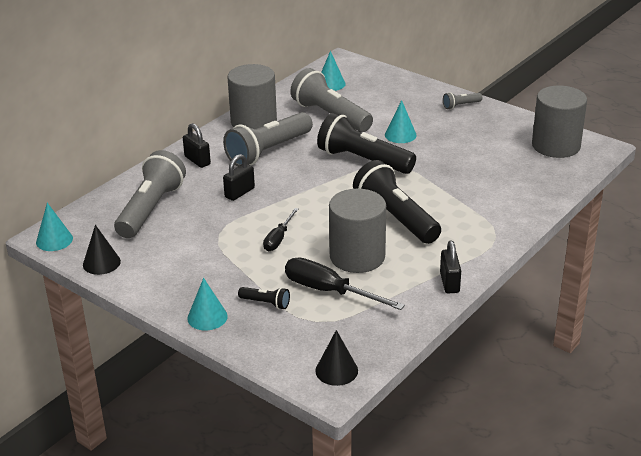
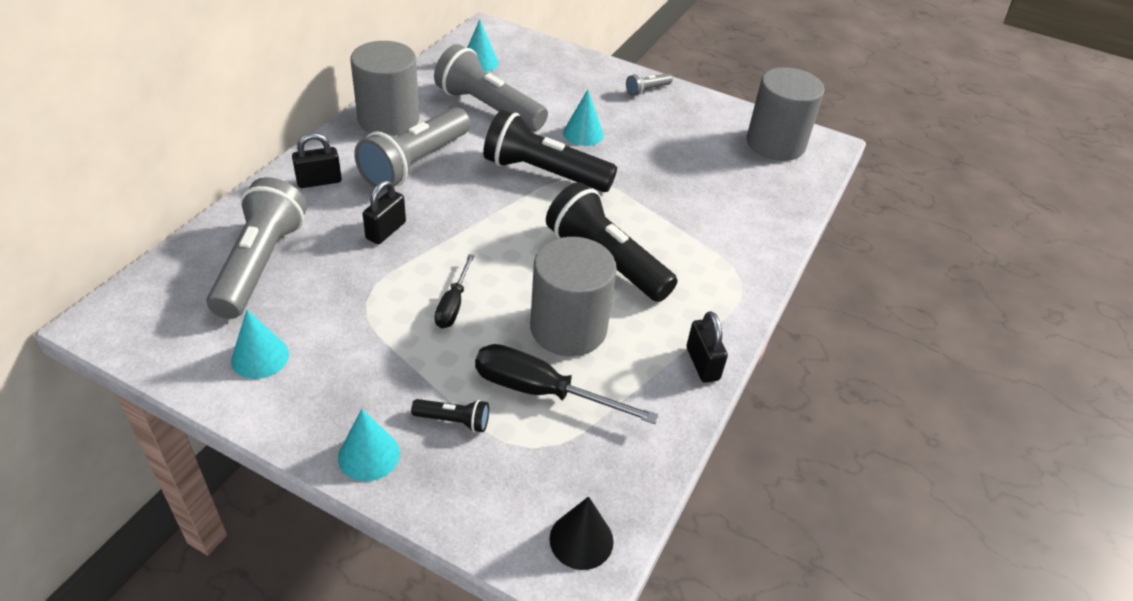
camera: 15 degrees left, 10 degrees up
turquoise cone [36,203,73,251] -> turquoise cone moved to [231,309,289,379]
black cone [83,225,121,275] -> none
black padlock [183,123,211,168] -> black padlock turned 60 degrees counterclockwise [292,133,342,188]

